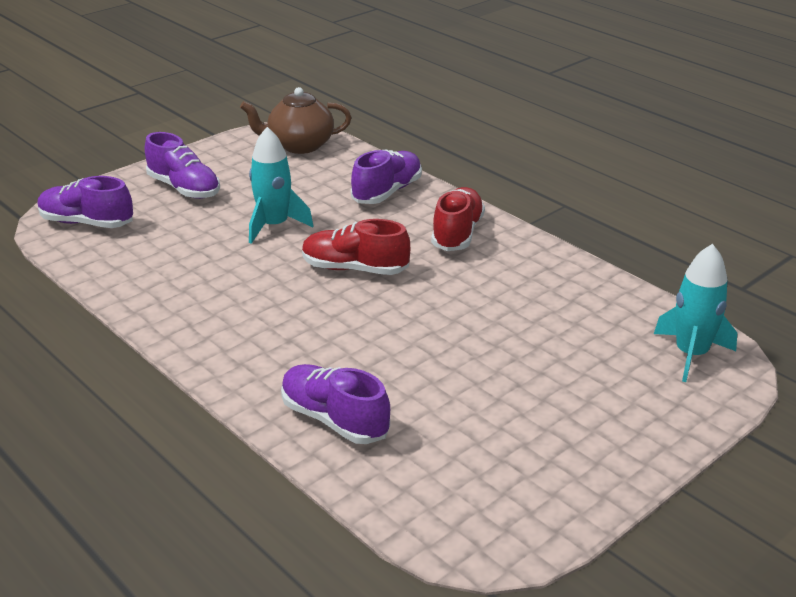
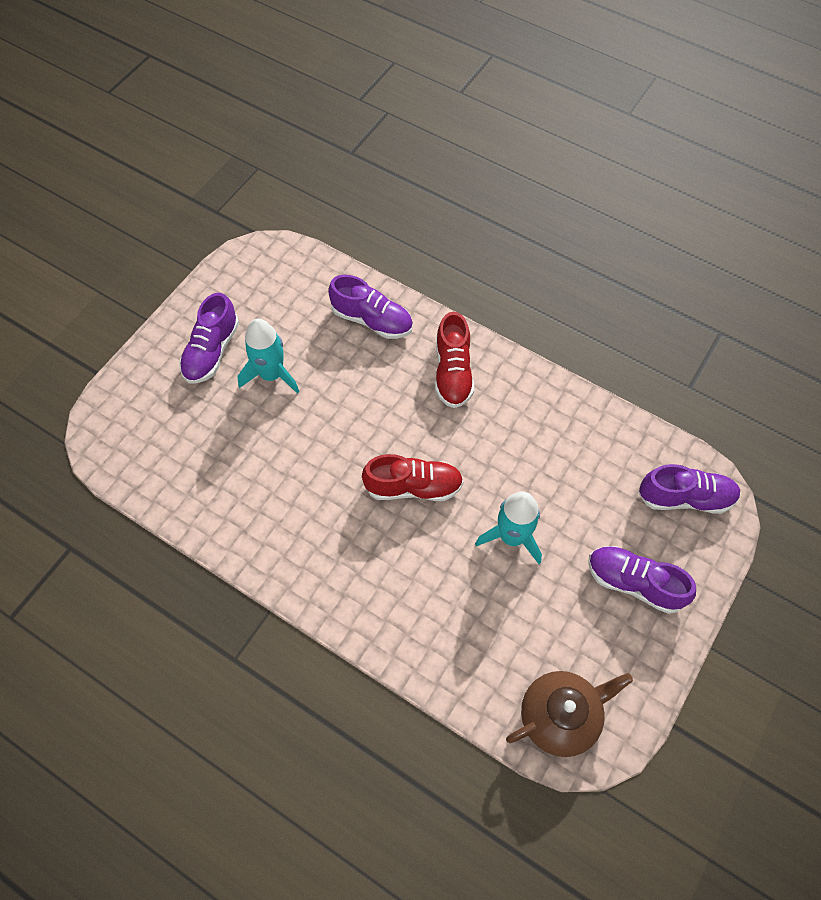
camera: 165 degrees right, 30 degrees up
purple shoe [351,150,422,204] -> purple shoe moved to [179,293,239,383]
red shoe [431,187,485,251] -> red shoe moved to [435,312,474,408]
turquoise rocket [654,244,737,382] -> turquoise rocket moved to [237,319,299,394]

